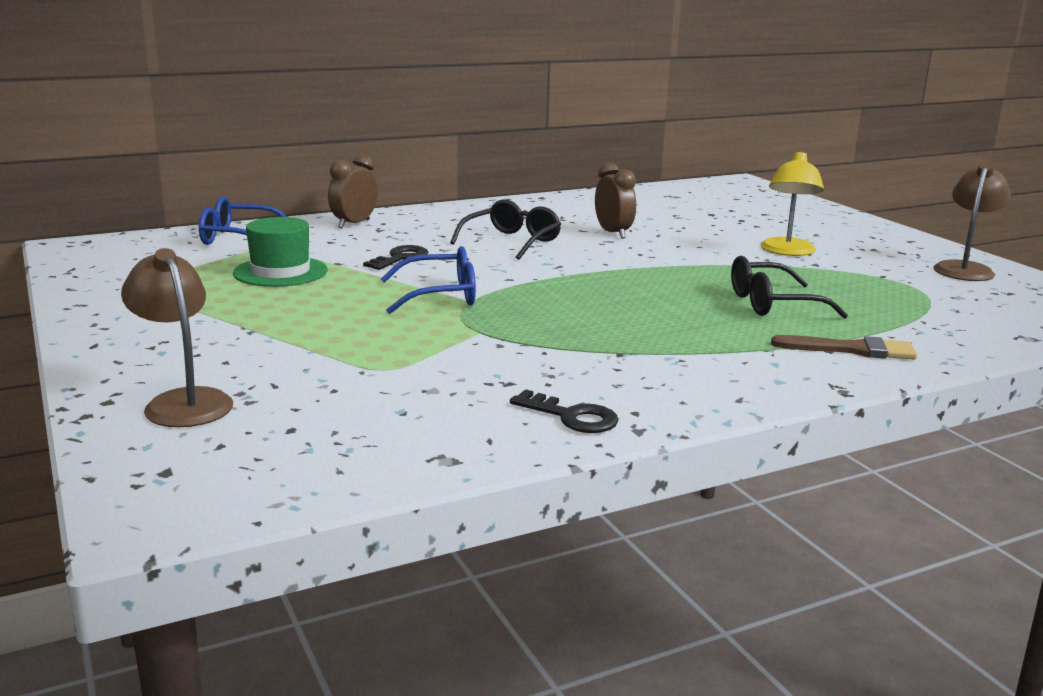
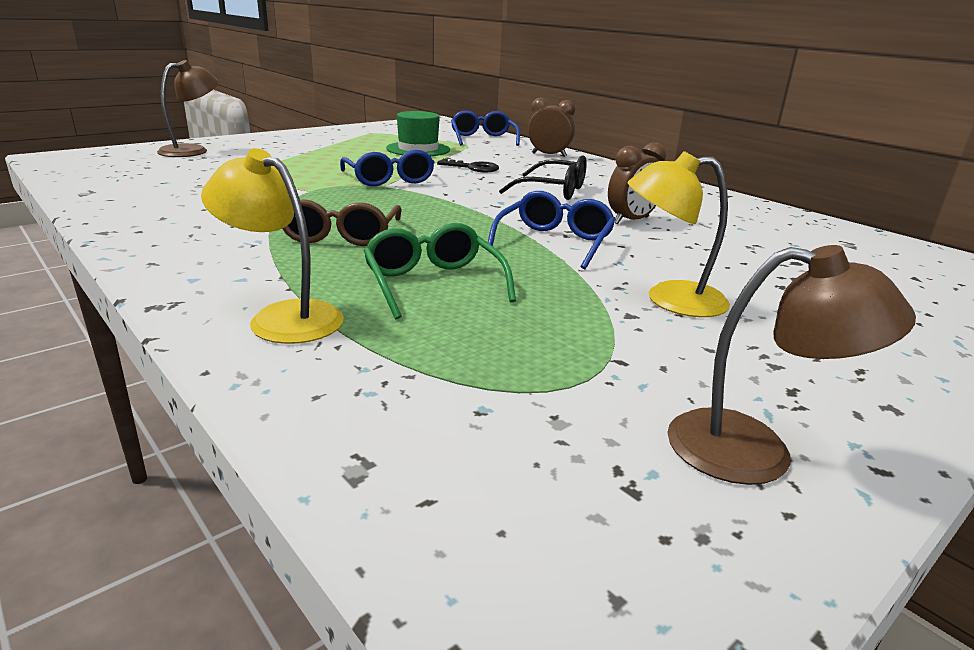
camera: 75 degrees right, 5 degrees up
black key [510,389,619,433] -> none
black glasses [731,256,848,319] -> green glasses [363,223,516,319]
brown brush [771,335,917,359] -> yellow lamp [201,148,344,344]
none -> brown glasses [282,199,401,246]
none -> blue glasses [488,191,616,269]

